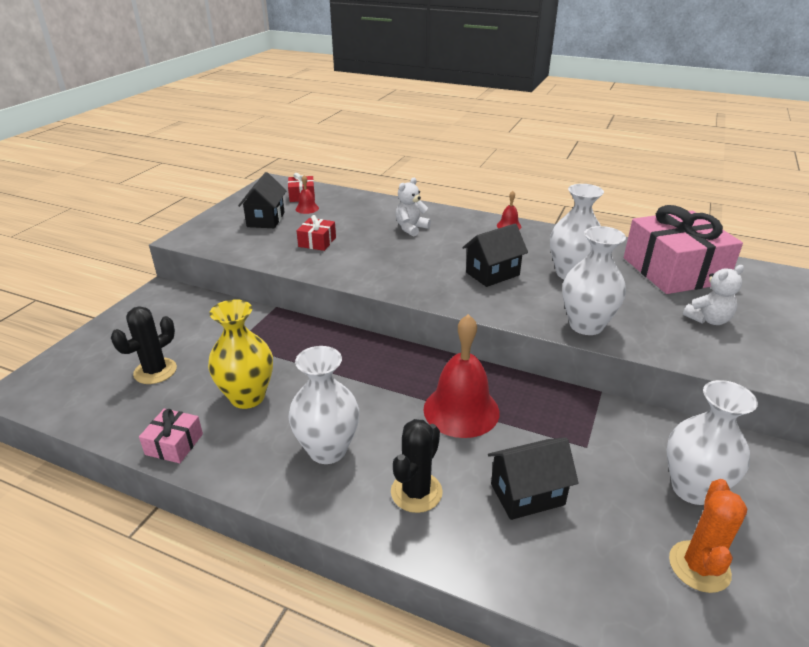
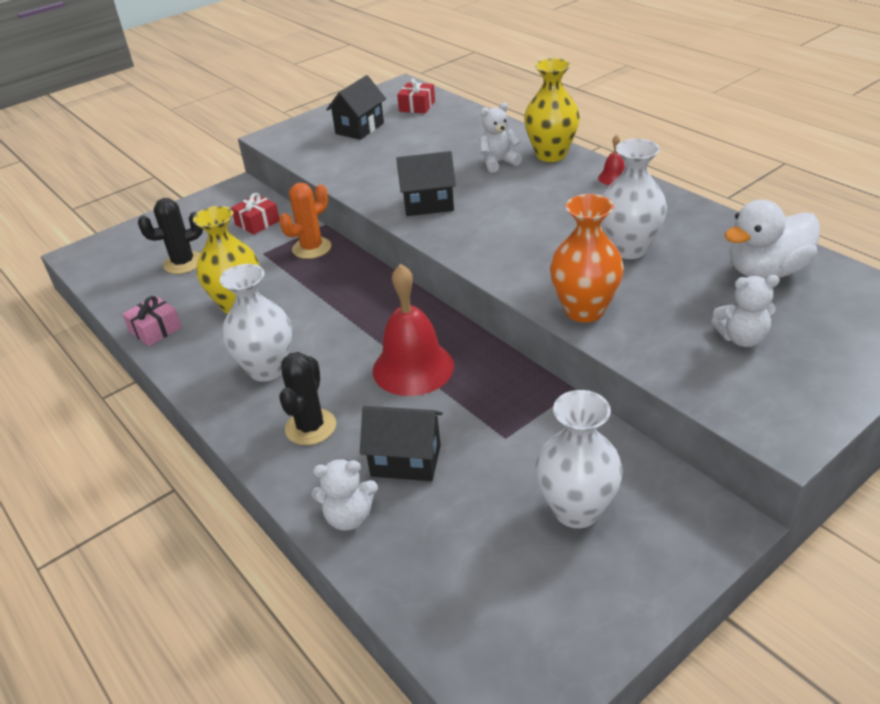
camera: 30 degrees right, 5 degrees up
red bell [296,175,319,214] -> none
red gift [297,215,336,251] -> red gift moved to [231,193,279,235]
black cactus [391,419,443,513] -> black cactus turned 45 degrees counterclockwise [279,352,336,445]
black house [463,224,528,287] -> black house moved to [396,151,456,216]
white vase [562,226,626,335] -> orange vase [550,194,624,323]
pink gift [624,205,743,294] -> white duck [724,200,820,279]
orange cactus [669,479,747,593] -> orange cactus moved to [279,183,331,259]
none -> white teddy bear [312,459,378,530]
none -> yellow vase [524,58,580,162]

